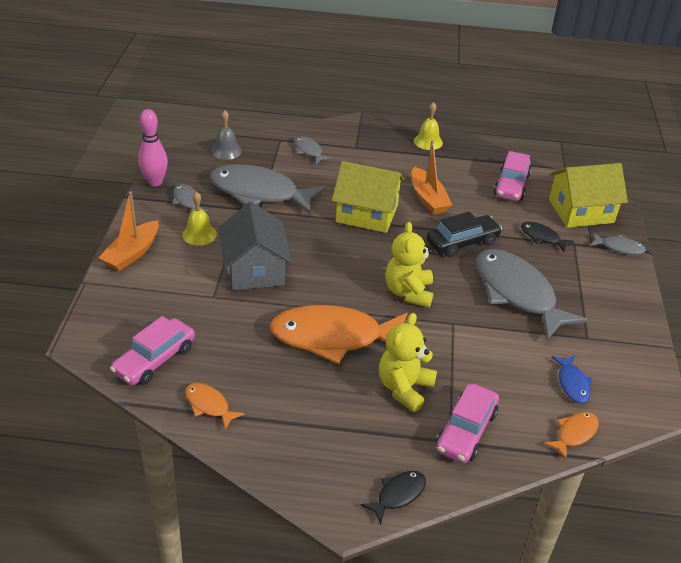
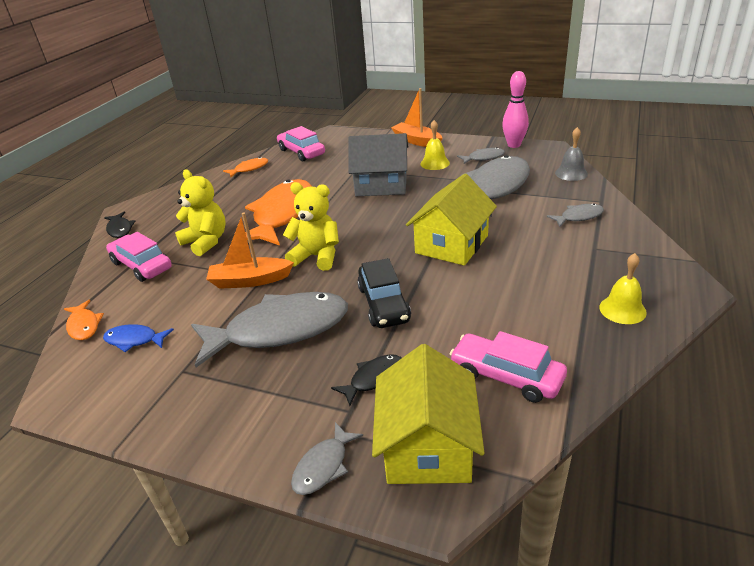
camera: 110 degrees right, 5 degrees down
orange boat [411,140,452,214] -> orange boat moved to [206,212,294,289]

